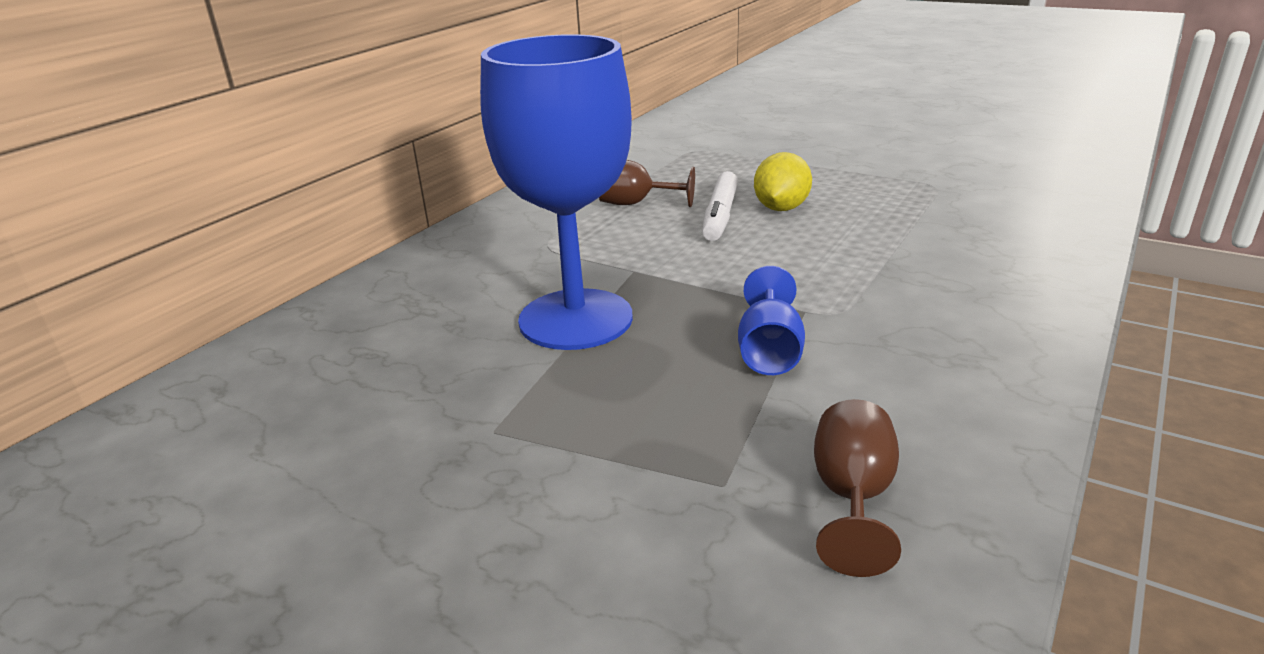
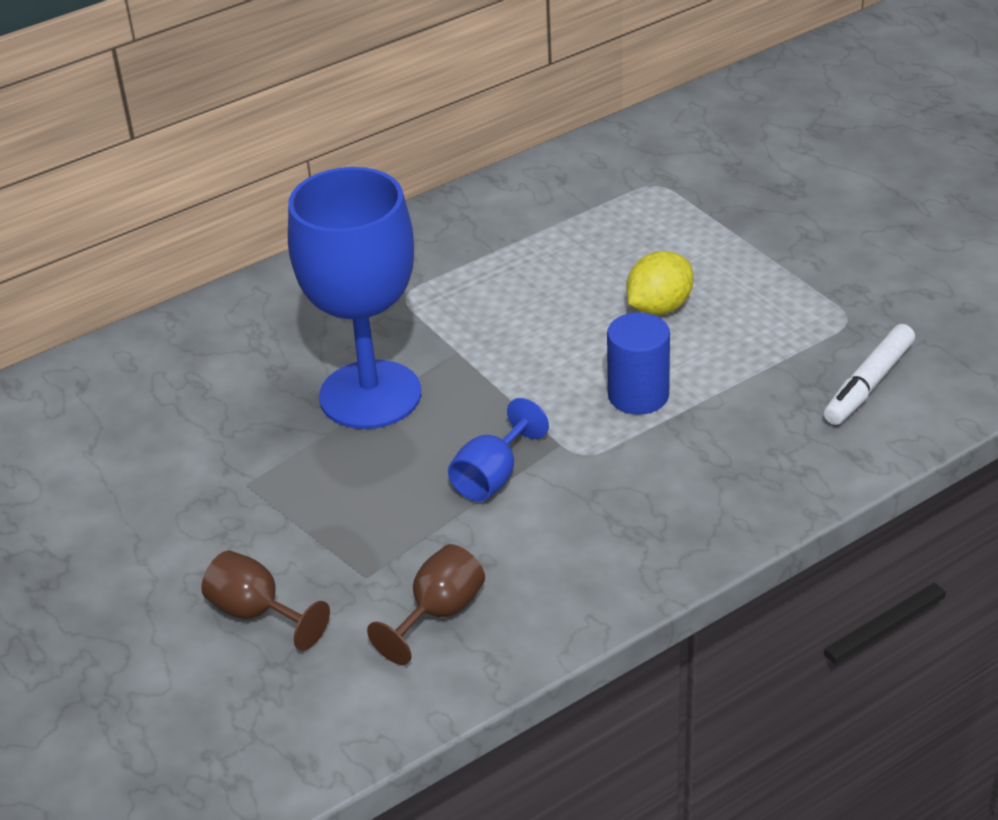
camera: 25 degrees right, 10 degrees up
brown goblet [599,160,695,207] -> brown goblet moved to [201,551,330,651]
white marker [702,171,738,241] -> white marker moved to [824,324,915,425]
none -> blue cylinder [607,312,670,415]

